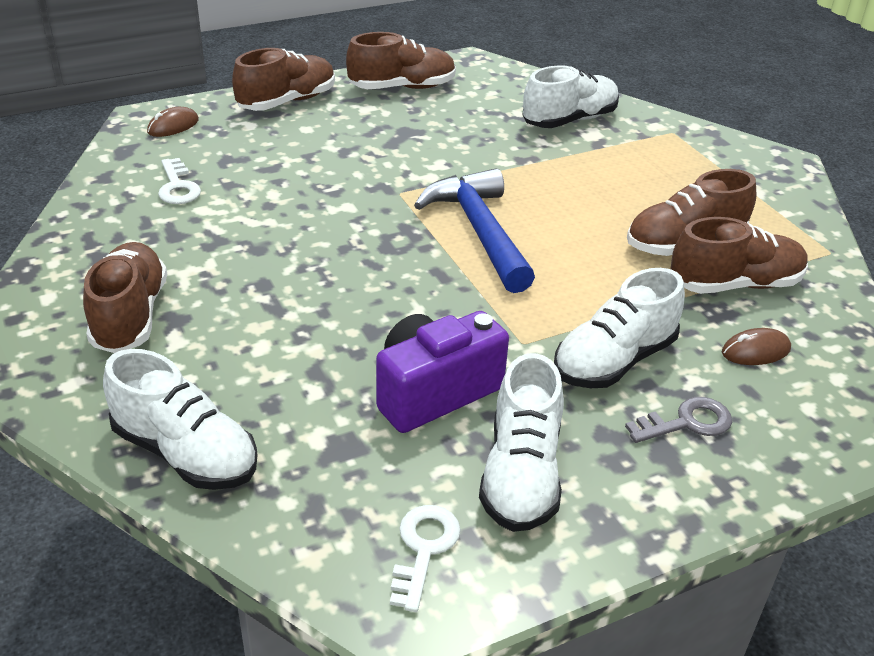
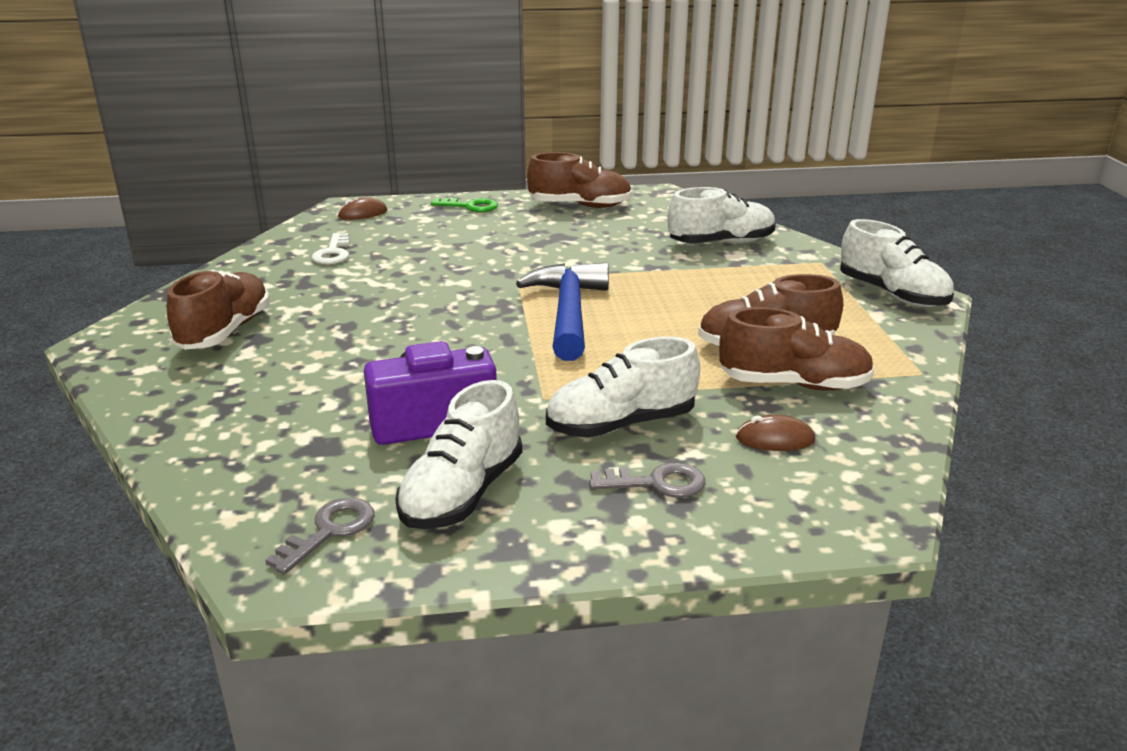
camera: 20 degrees right, 10 degrees down
white shoe [103,349,257,490] -> white shoe moved to [840,219,954,307]
brown shoe [232,48,335,111] -> green key [431,198,498,212]
white key [390,505,461,612] -> grey key [265,498,374,575]

